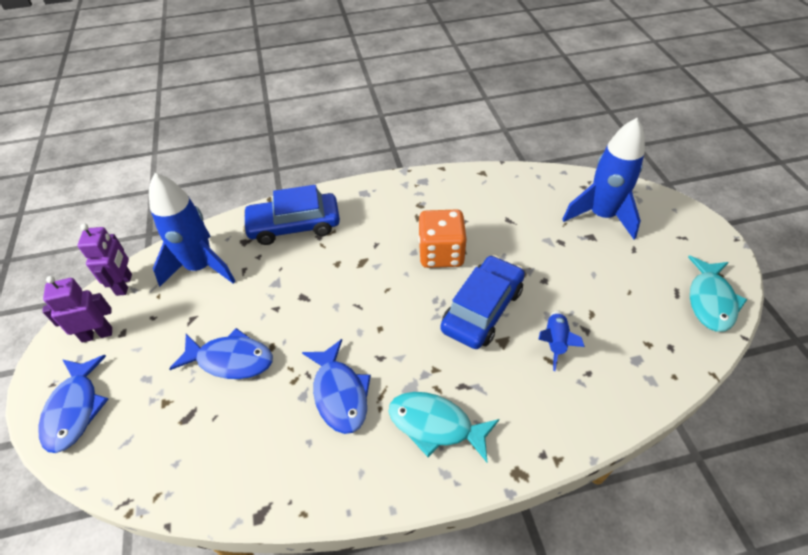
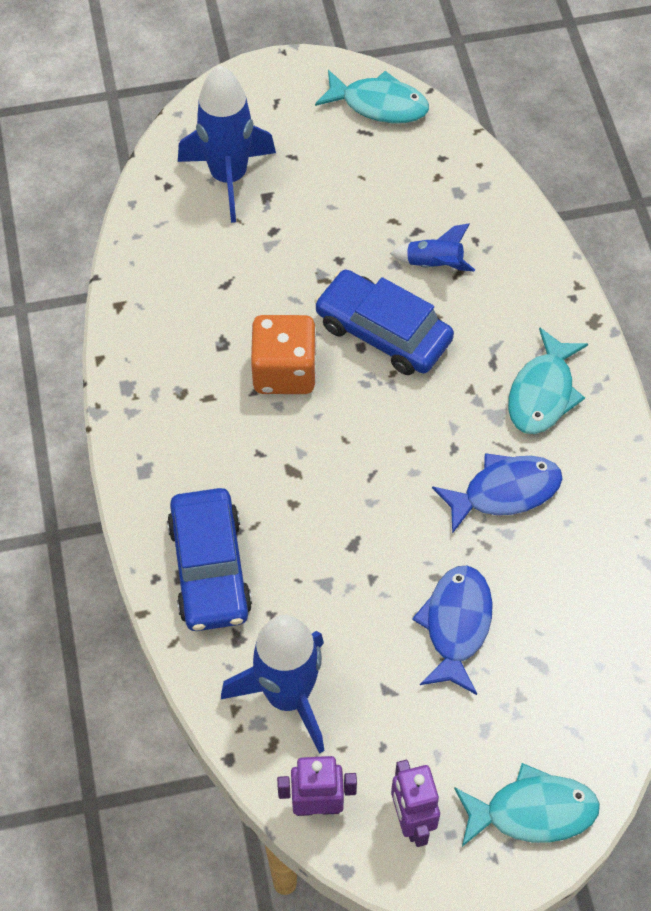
camera: 90 degrees left, 10 degrees up
blue fish [38,355,108,453] -> turquoise fish [454,763,600,847]

